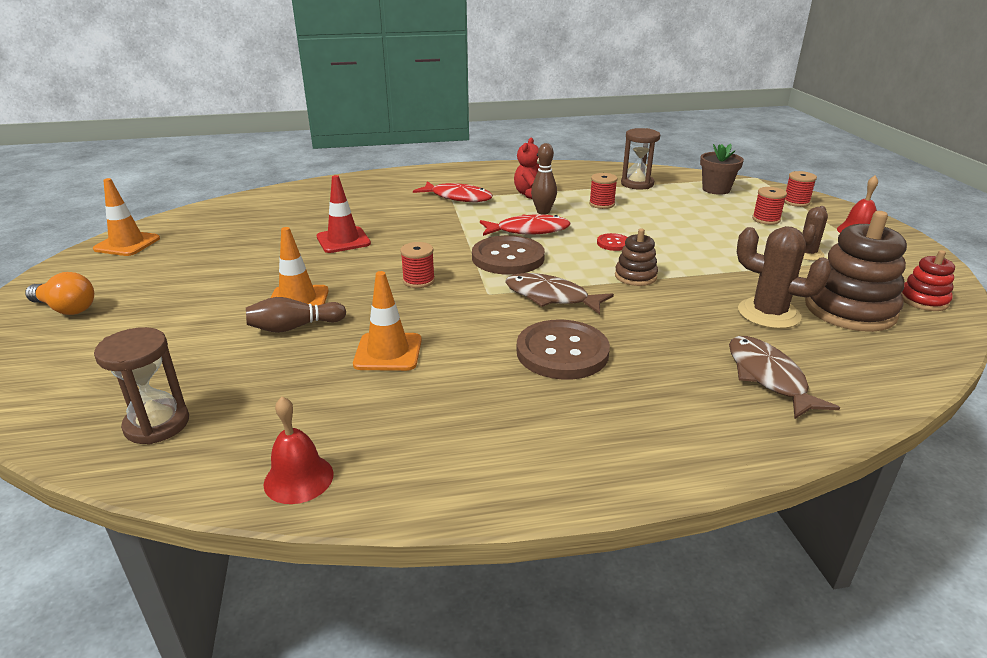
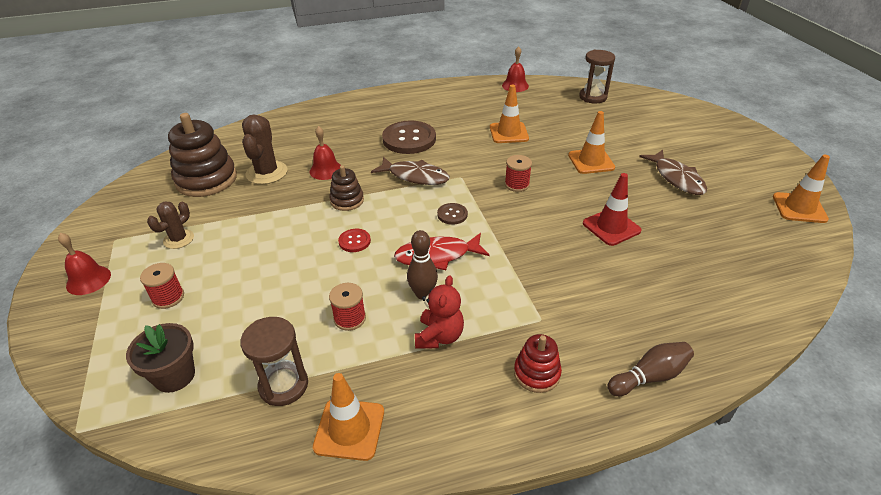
camera: 175 degrees right, 10 degrees up
orange light bulb [25,272,94,315] -> none
brown bowling pin [246,297,346,333] -> brown bowling pin moved to [607,342,694,396]
red fish [413,181,493,202] -> none
brown button [472,235,545,275] -> brown button [437,203,468,225], size x0.48
brown fish [729,336,840,419] -> brown fish moved to [639,150,707,195]
brown cactus [737,226,832,329] -> brown cactus turned 60 degrees clockwise [242,114,288,184]
red spool [784,171,817,207] -> none
red stacking toy [901,250,955,311] -> red stacking toy moved to [514,334,562,393]
none -> red bell [309,126,341,180]
none -> orange traffic cone [313,373,384,461]

